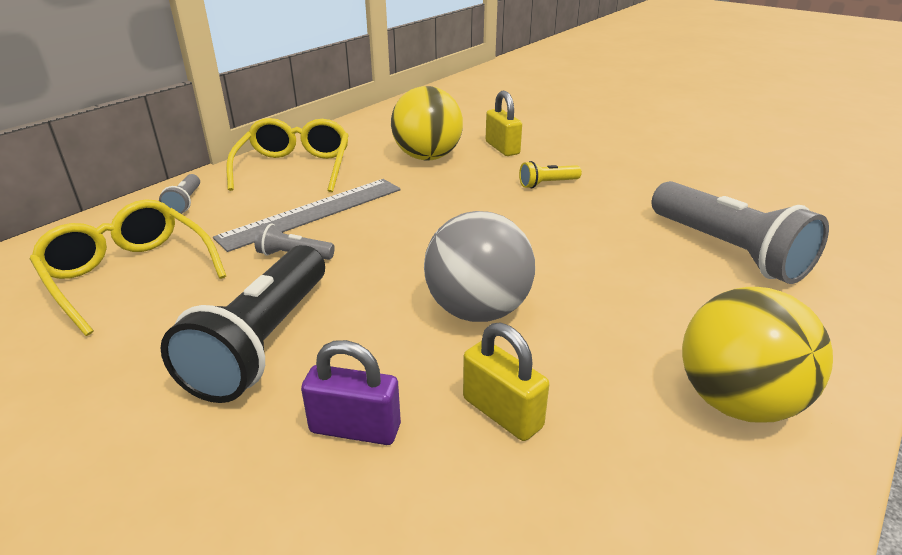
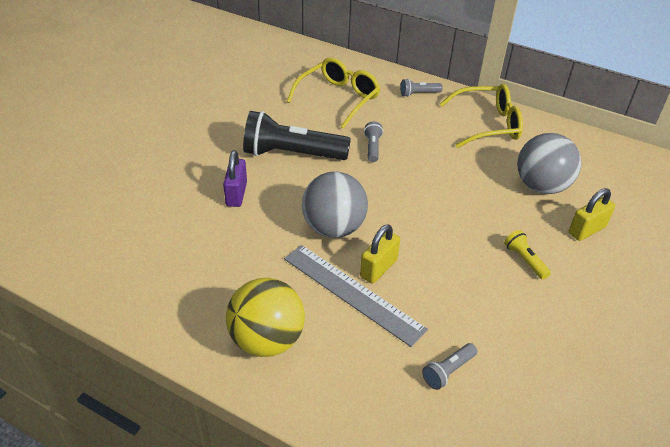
camera: 80 degrees right, 10 degrees up
grey ruler [213,179,401,252] -> grey ruler moved to [284,245,428,347]
yellow ball [391,86,463,161] -> grey ball [517,133,581,194]
yellow padlock [463,323,549,441] -> yellow padlock moved to [360,224,400,284]
grey flashlight [652,181,829,284] -> grey flashlight [422,343,477,390], size x0.45

